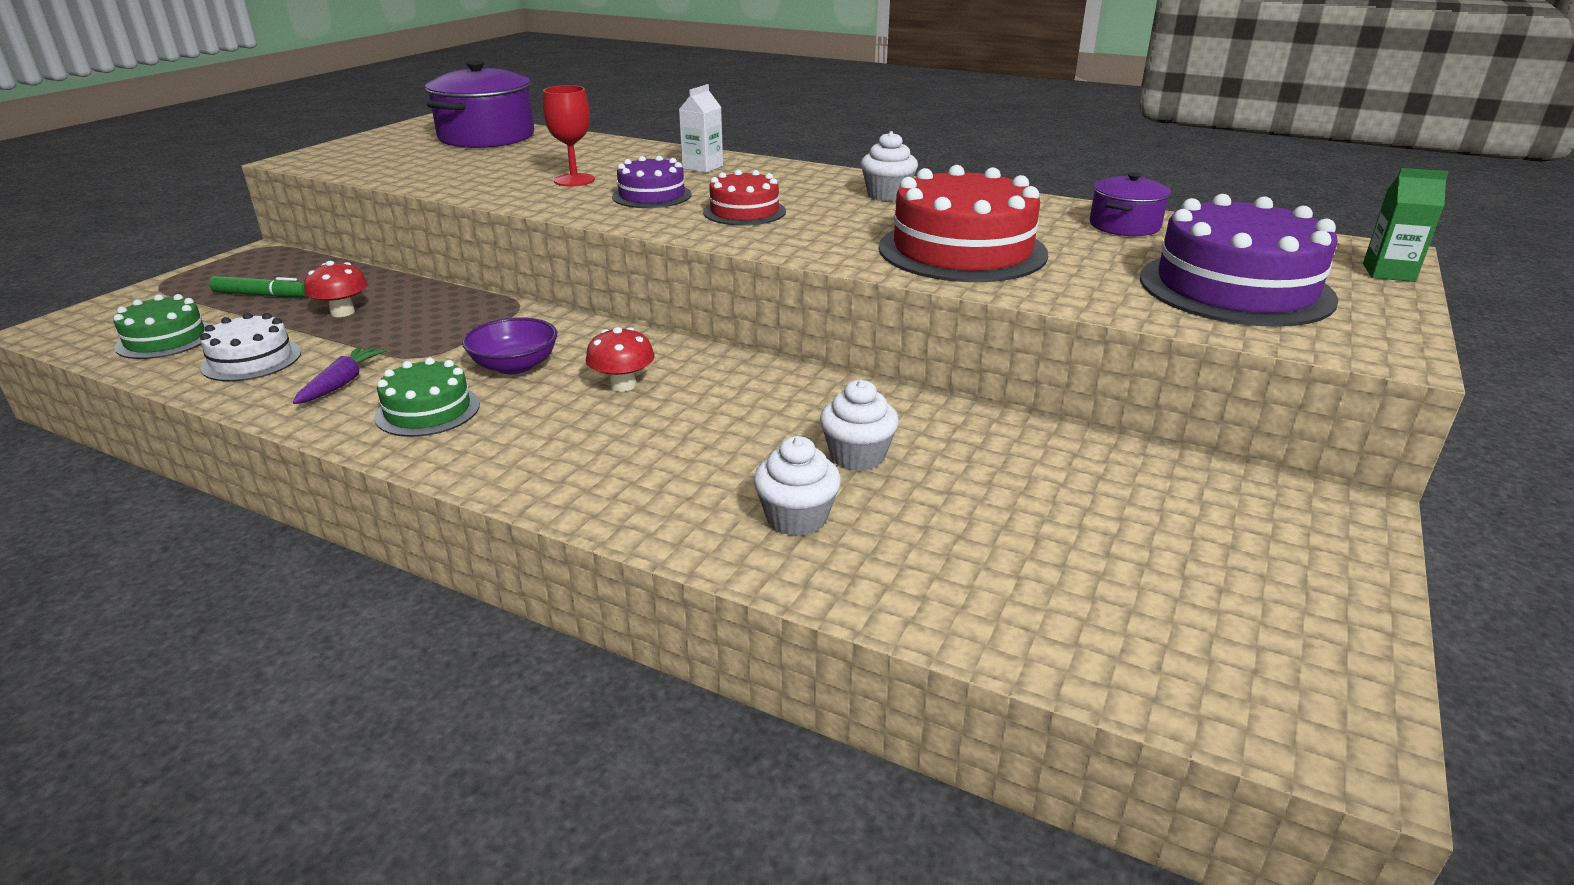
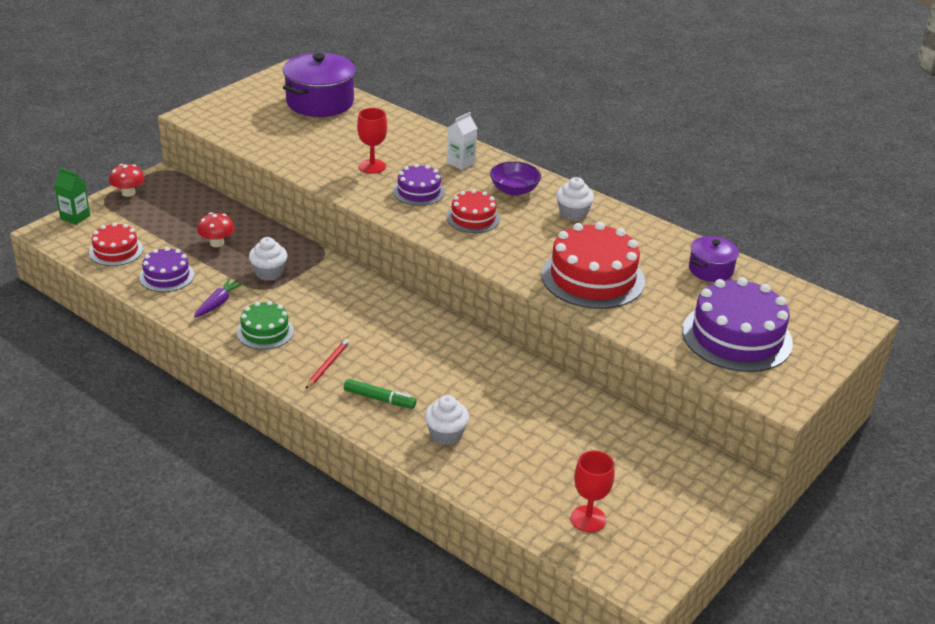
camera: 10 degrees right, 5 degrees up
green cake [113,294,210,359] -> red cake [89,222,143,266]
white cake [200,313,301,381] -> purple cake [139,247,194,292]
green marker [209,276,306,297] -> green marker moved to [344,379,417,409]
purple bowl [462,317,557,375] -> purple bowl moved to [490,161,541,196]
red mushroom [586,327,654,392] -> red mushroom moved to [109,164,145,197]
white cupcake [820,379,899,471] -> white cupcake moved to [249,237,287,281]
green carton [1363,168,1449,282] -> green carton moved to [54,168,90,225]
none -> red pencil [305,339,350,389]
none -> red goblet [570,451,615,532]

